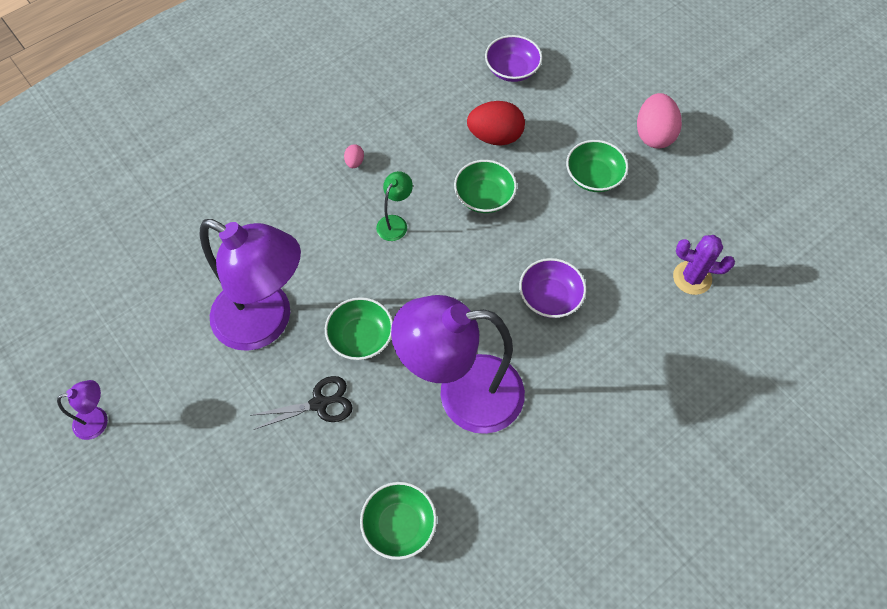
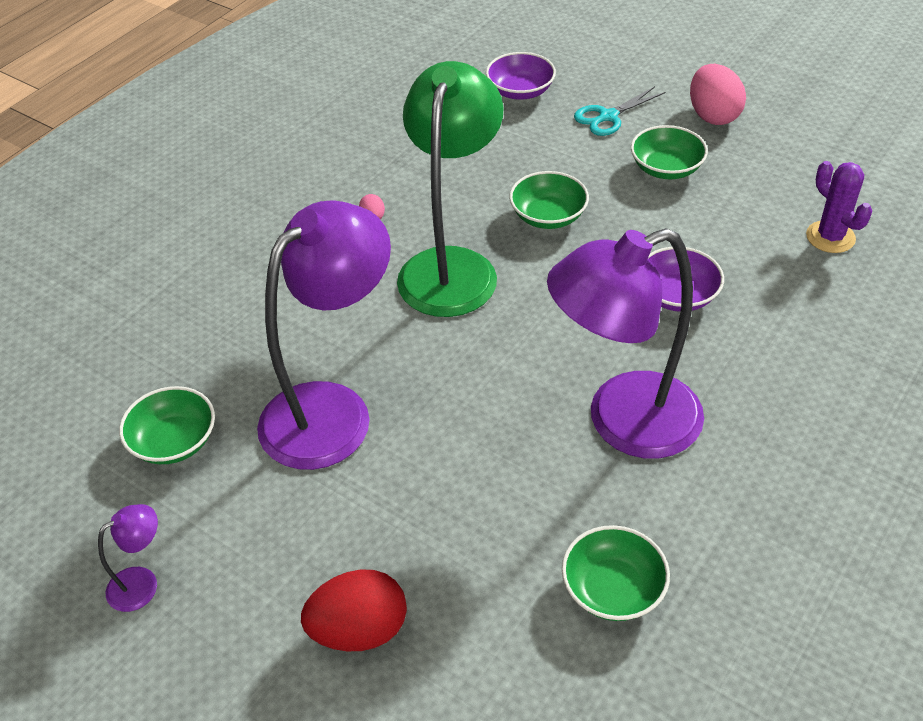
camera: 15 degrees left, 15 degrees down
purple lamp [200,219,301,351] -> purple lamp turned 60 degrees counterclockwise [257,200,391,470]
black scissors [252,376,353,430] -> none
green bowl [325,297,393,360] -> green bowl moved to [119,386,215,464]
green lamp [376,171,413,241] -> green lamp [397,61,504,317], size x2.46
red egg [467,101,525,145] -> red egg moved to [301,569,407,651]
purple cactus [673,235,735,295] -> purple cactus turned 60 degrees clockwise [806,161,872,253]
none -> turquoise scissors [574,86,665,136]

